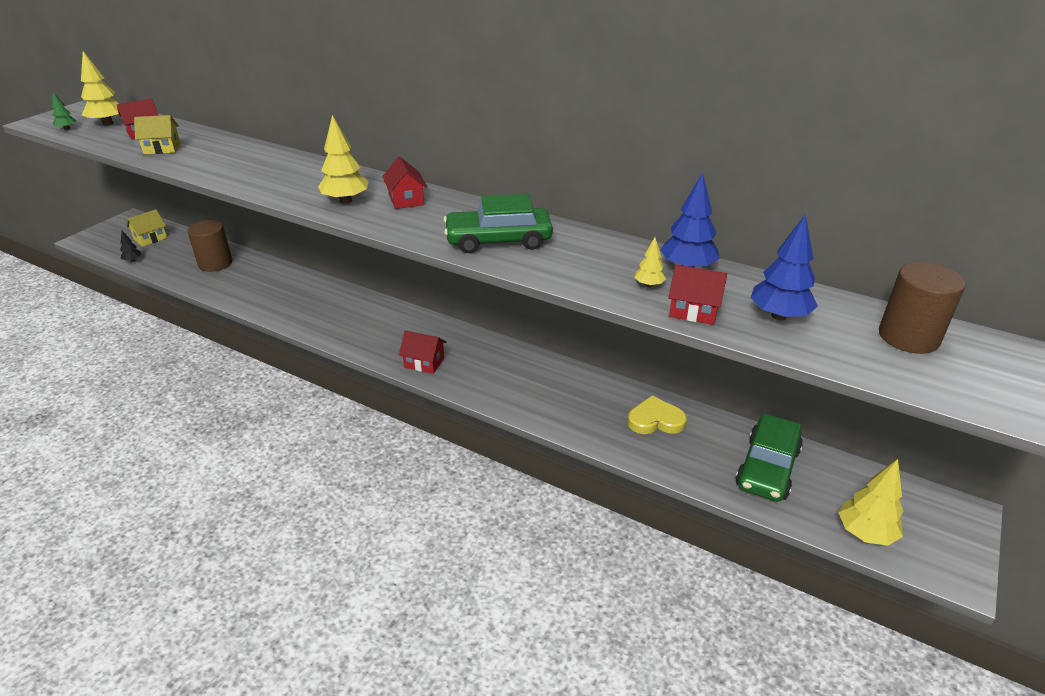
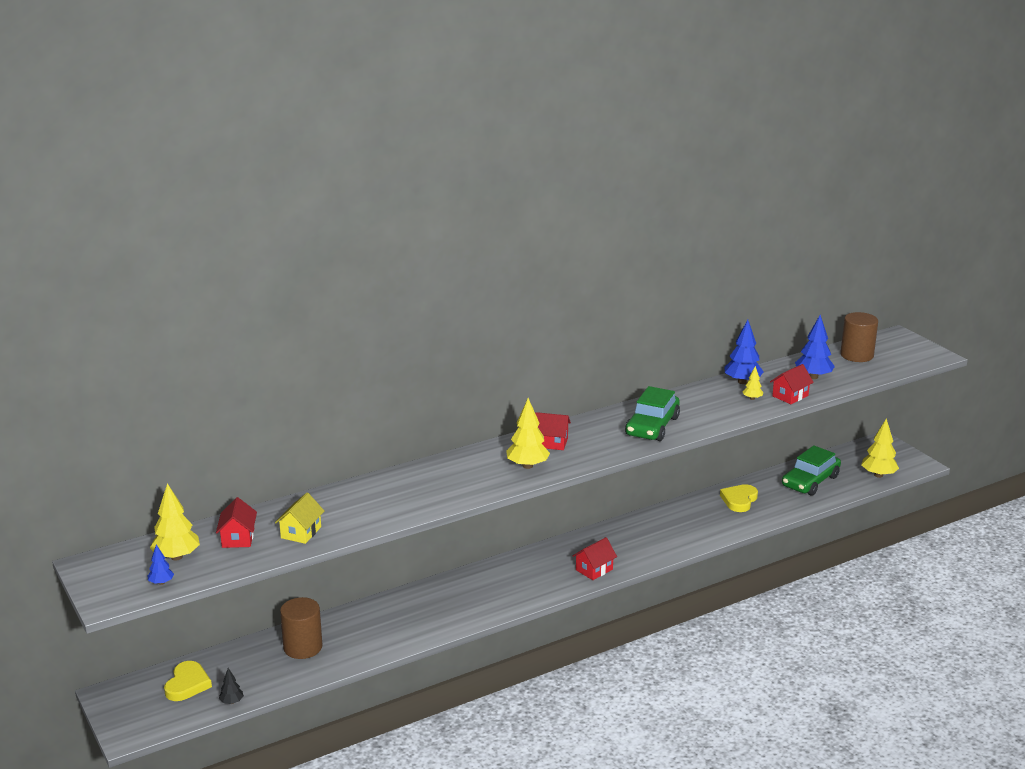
camera: 60 degrees left, 10 degrees down
green tree [52,92,76,130] -> blue tree [147,545,174,585]
yellow house [126,209,167,247] -> yellow heart [164,661,212,701]
green car [736,413,803,502] -> green car turned 75 degrees clockwise [782,445,841,496]

